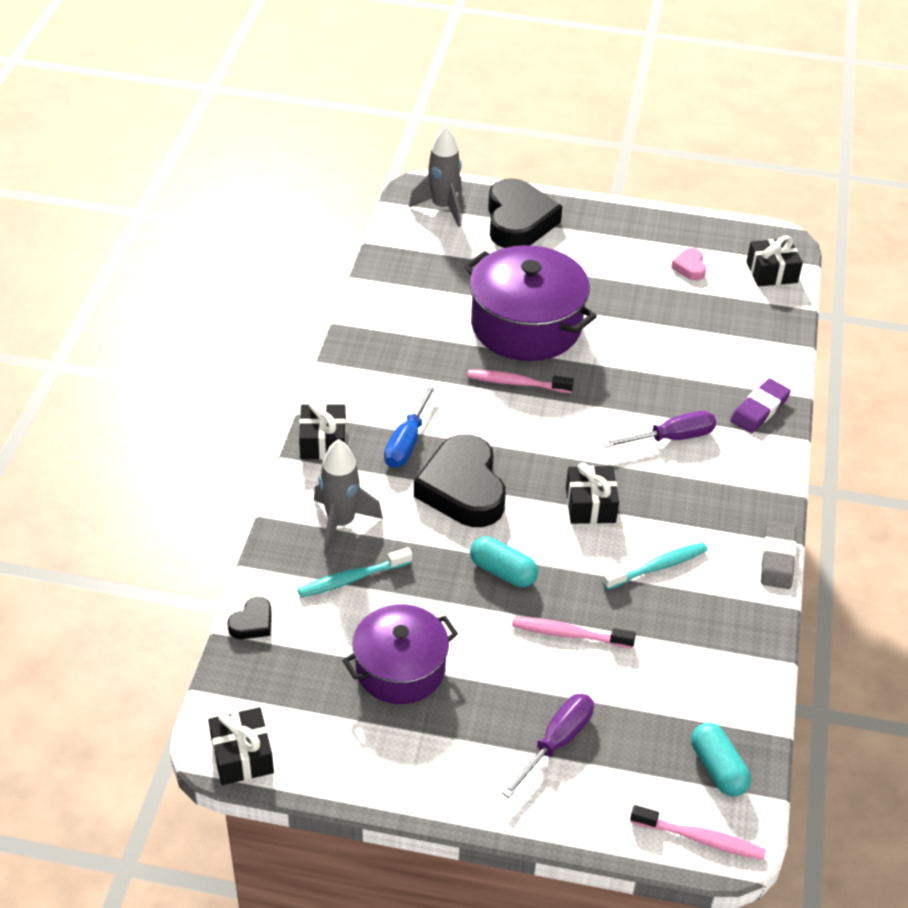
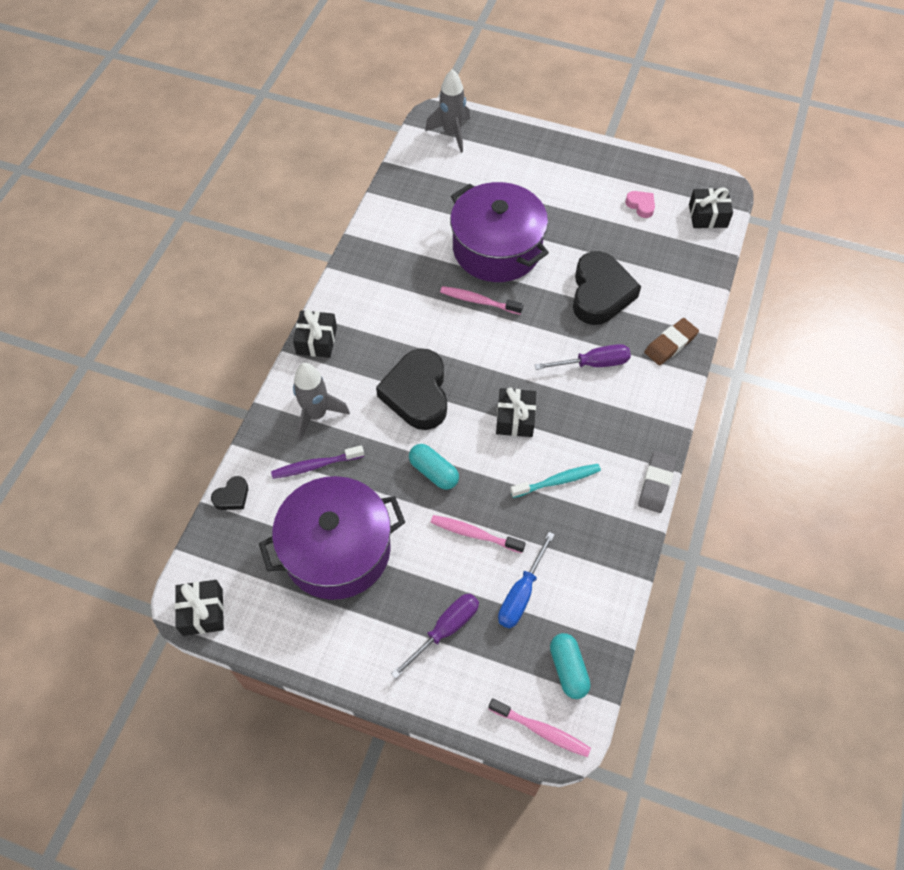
camera: 10 degrees right, 15 degrees up
turquoise toothbrush [297,547,412,598] -> purple toothbrush [271,445,364,479]
purple pot [342,604,458,704] -> purple pot [259,476,405,600], size x1.53
blue screwdriver [384,383,437,468] -> blue screwdriver moved to [498,532,555,629]
black heart [488,178,563,248] -> black heart moved to [573,251,641,325]
pink heart [671,248,706,281] -> pink heart turned 135 degrees clockwise [625,191,655,218]
purple eraser [730,379,791,433] -> brown eraser [644,318,699,365]

